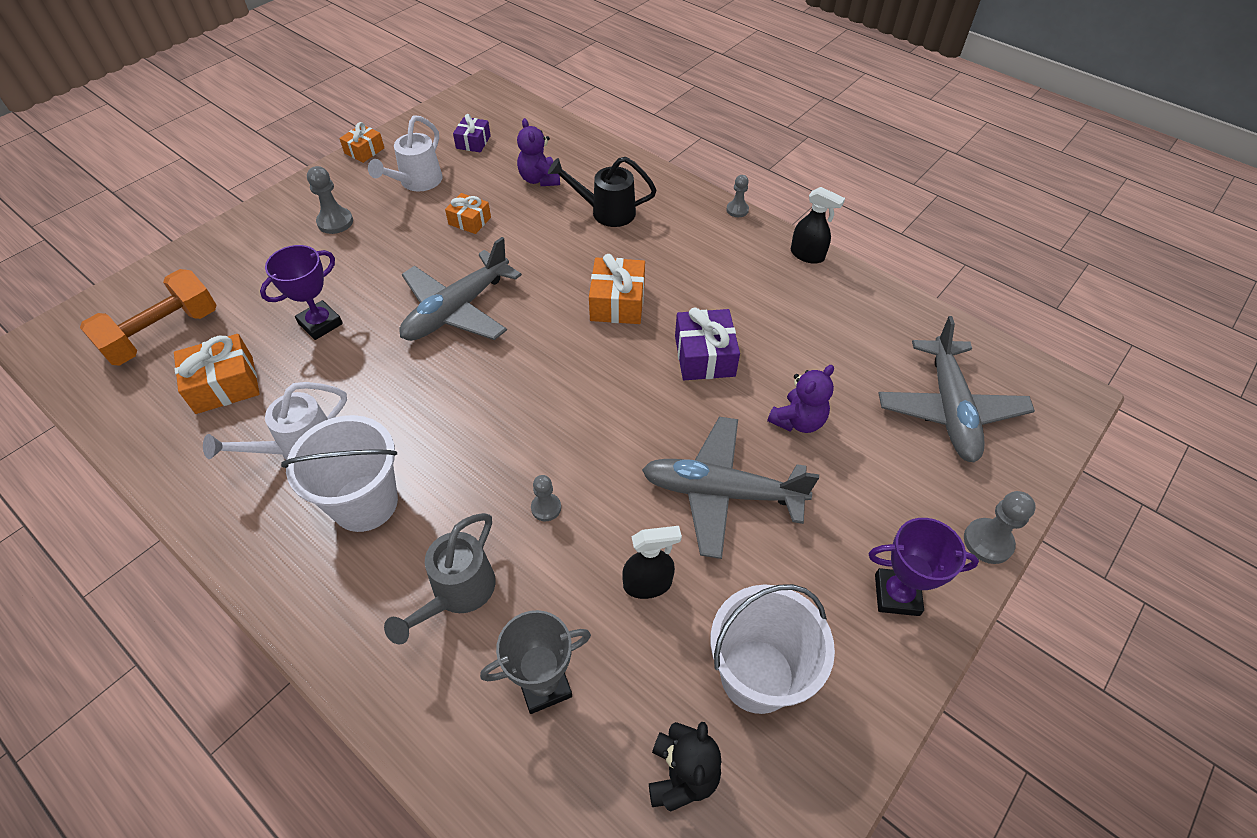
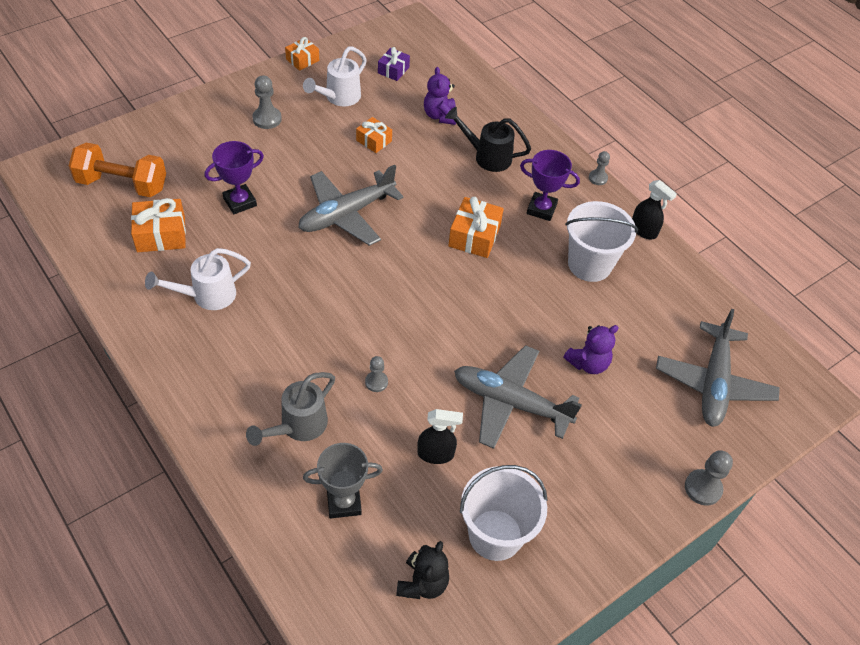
camera: 10 degrees right, 0 degrees up
orange dumbbell [80,269,216,366] -> orange dumbbell turned 45 degrees clockwise [69,143,166,197]
white bucket [281,415,398,532] -> white bucket moved to [565,201,638,282]
purple gift [675,307,740,380] -> none
purple trophy [869,518,979,616] -> purple trophy moved to [520,150,580,221]

